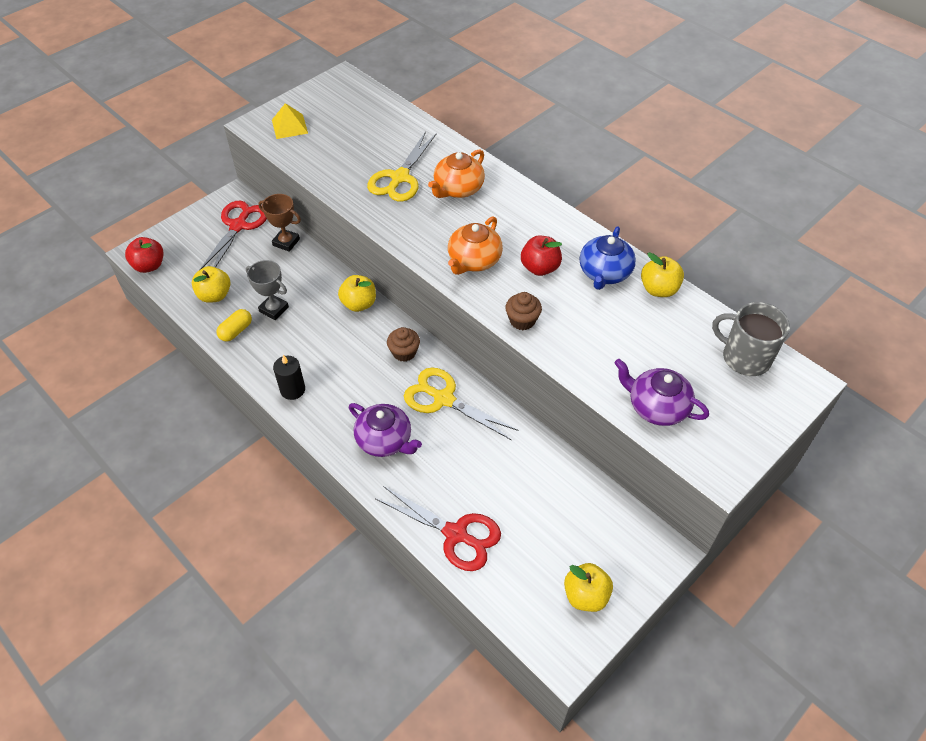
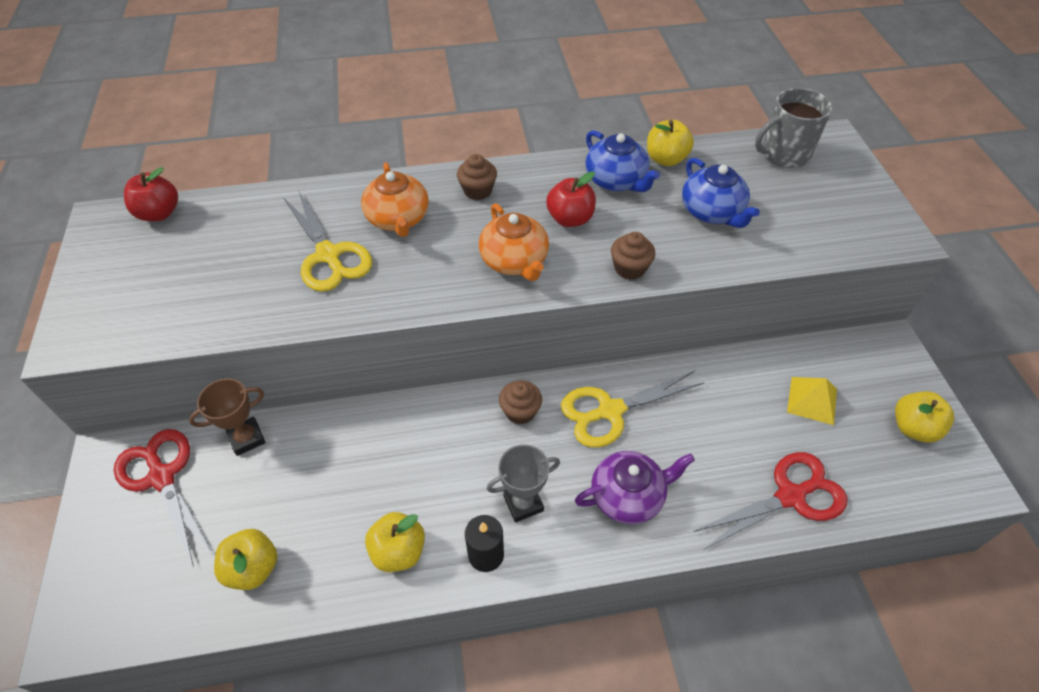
camera: 55 degrees left, 0 degrees up
red apple [125,237,163,273] -> red apple moved to [124,167,178,221]
yellow capsule [216,309,252,342] -> none
grey trophy [246,260,289,320] -> grey trophy moved to [487,444,560,522]
yellow pyramid [272,103,308,139] -> yellow pyramid moved to [787,377,837,425]
yellow apple [338,275,376,312] -> yellow apple moved to [365,512,425,572]
purple teapot [614,359,709,426] -> none
none -> brown cupcake [457,154,497,200]
none -> blue teapot [682,158,760,228]

